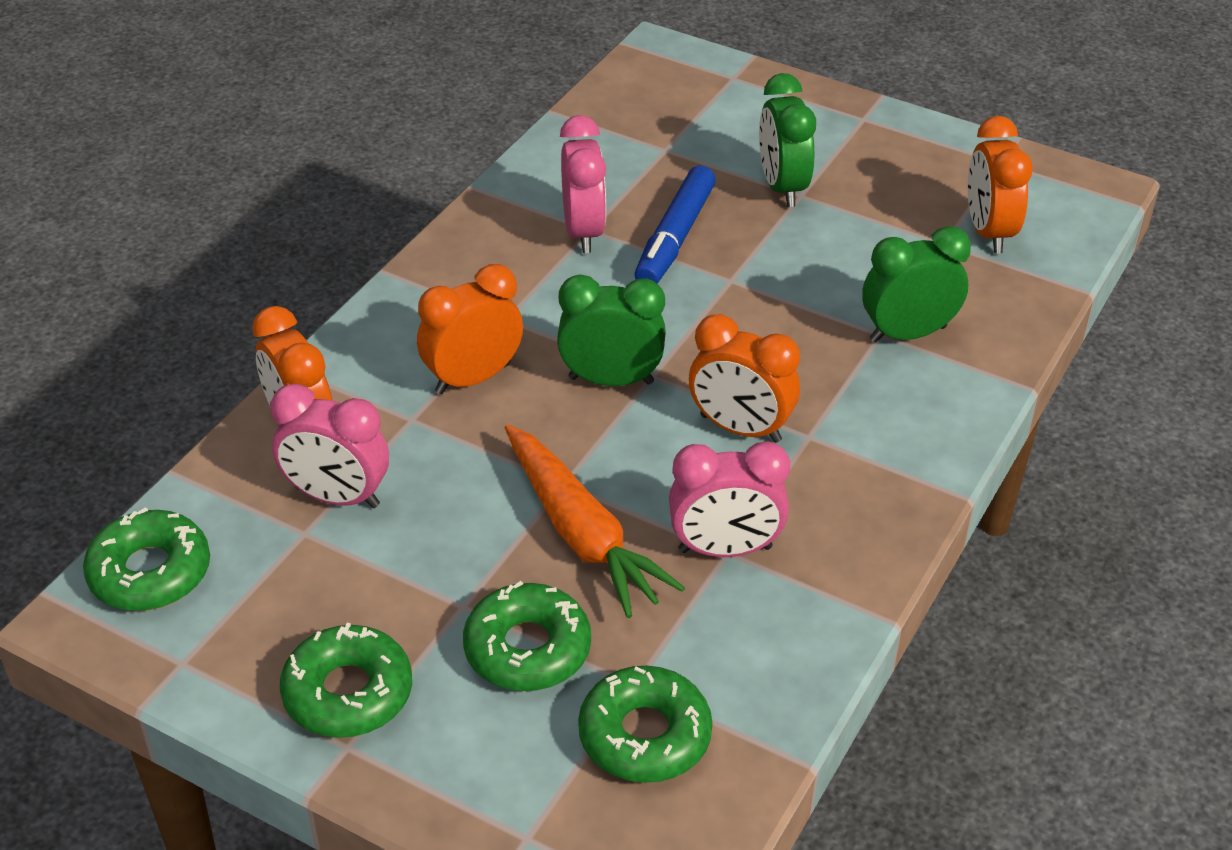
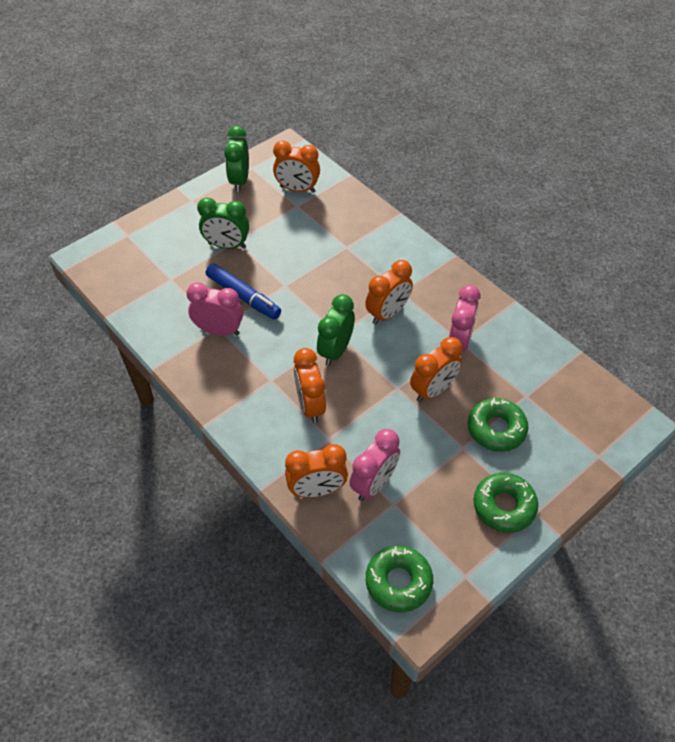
camera: 70 degrees left, 10 degrees up
orange carrot [505,425,685,618] -> orange clock [410,337,462,402]
green donut [578,666,713,783] -> none
green clock [862,226,971,343] -> green clock moved to [224,126,249,192]

